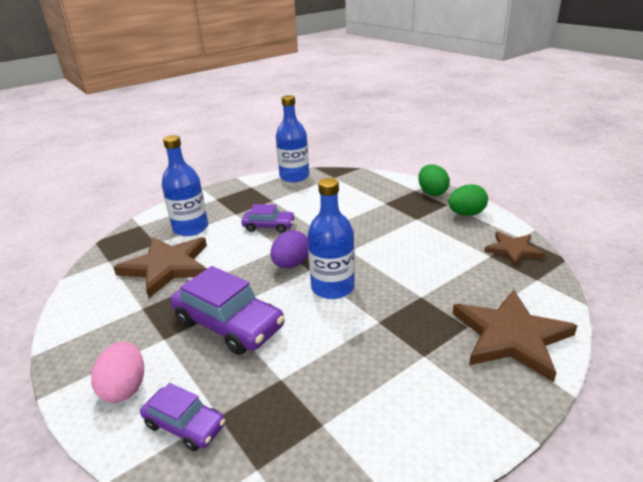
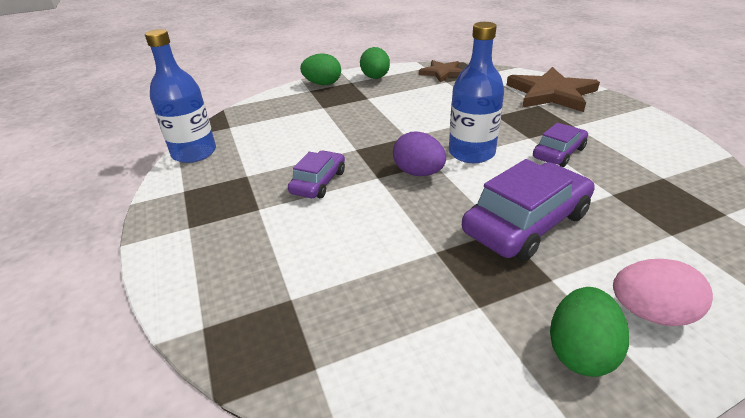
camera: 75 degrees left, 5 degrees up
brown star [113,237,207,298] -> none
purple car [140,383,225,451] -> purple car moved to [533,123,588,167]
blue bottle [162,135,208,236] -> none
none -> green egg [550,287,629,377]

